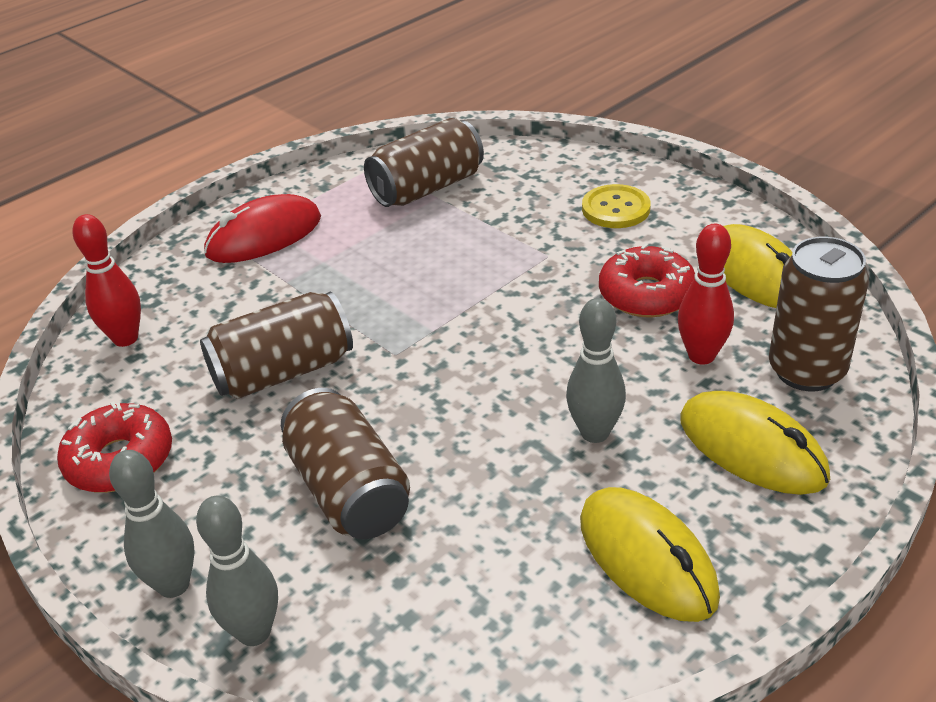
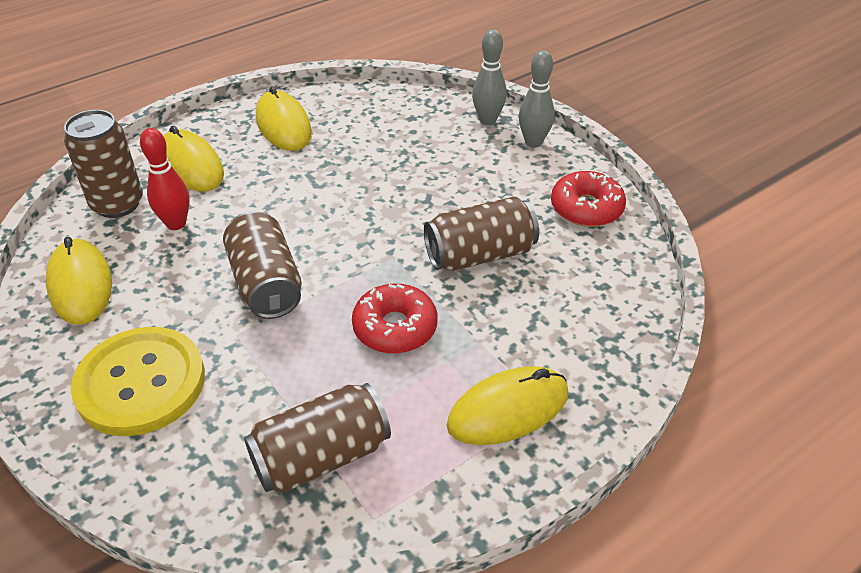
camera: 175 degrees left, 5 degrees up
red bowling pin [73,214,141,347] -> none
red mouse [204,194,321,263] -> yellow mouse [446,366,568,445]
brown can [281,388,410,539] -> brown can moved to [223,211,302,319]
grey bowling pin [566,298,626,443] -> none
yellow button [582,184,651,228] -> yellow button [71,327,205,436], size x1.79
red donut [599,243,695,318] -> red donut moved to [352,284,438,354]

